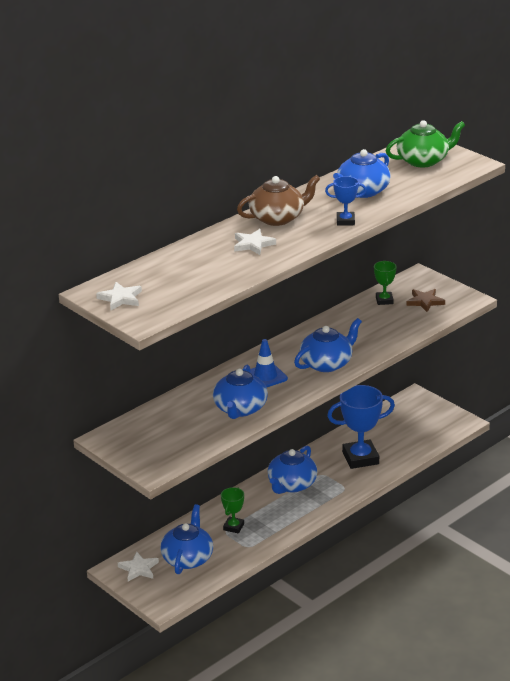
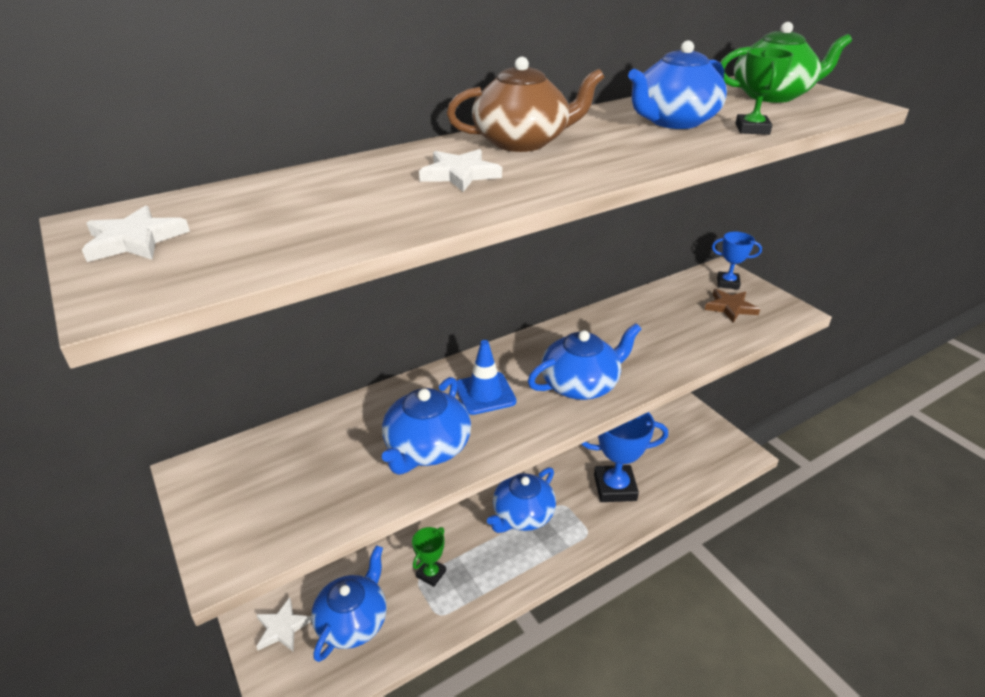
camera: 10 degrees right, 5 degrees up
blue trophy [325,176,367,226] -> blue trophy moved to [712,232,762,290]
green trophy [374,261,396,305] -> green trophy moved to [735,48,794,135]

